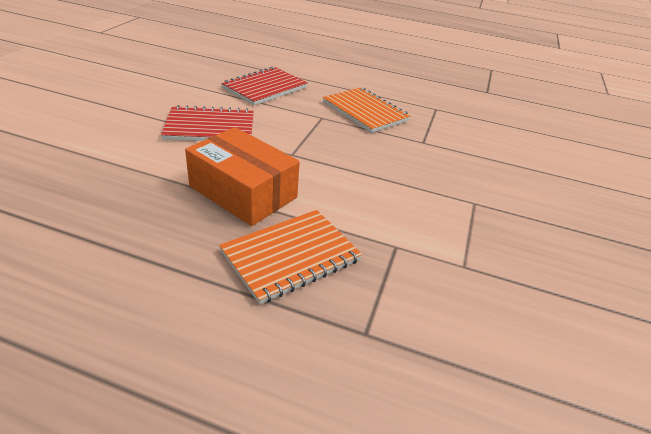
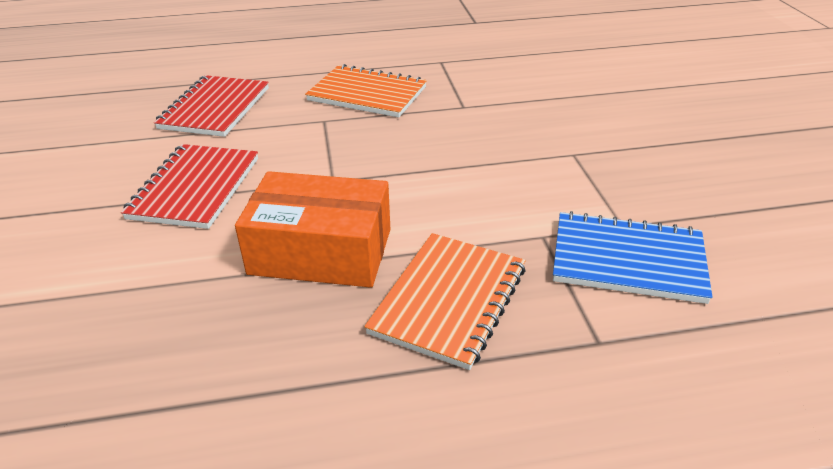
camera: 25 degrees left, 0 degrees up
red notebook [161,105,254,141] -> red notebook turned 45 degrees counterclockwise [121,144,258,229]
none -> blue notebook [553,211,712,304]

